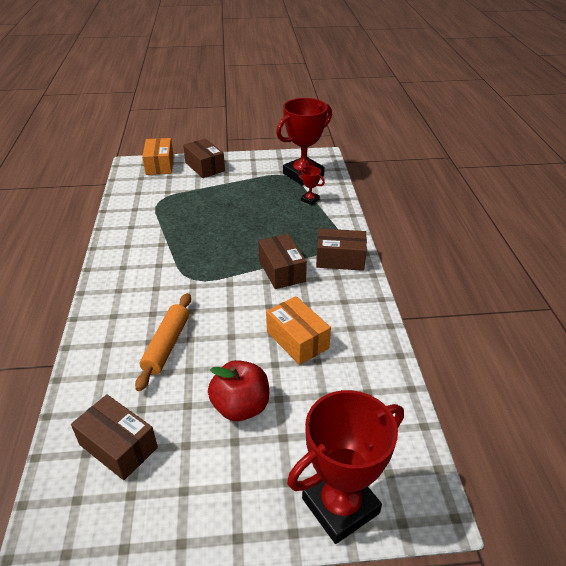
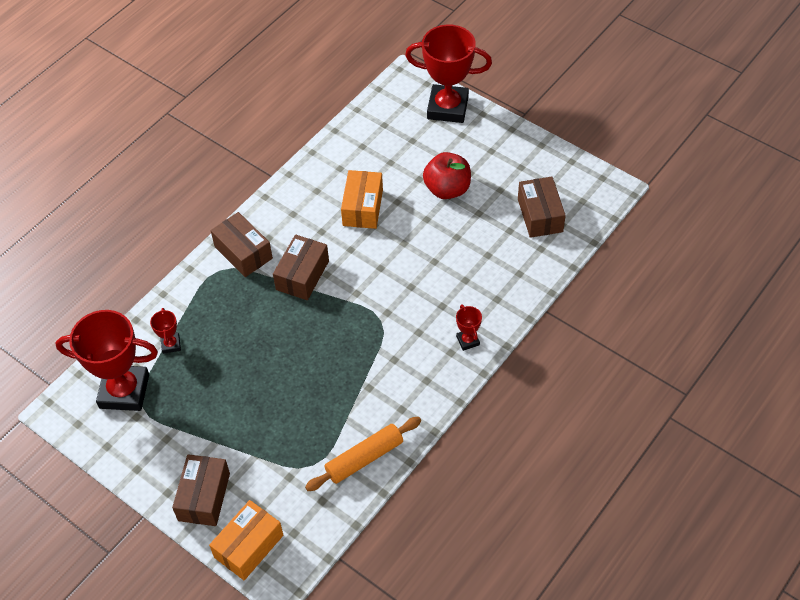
camera: 135 degrees left, 15 degrees up
orange rolling pin [135,293,191,391] -> orange rolling pin moved to [305,417,421,491]
none -> red trophy [456,304,482,351]

